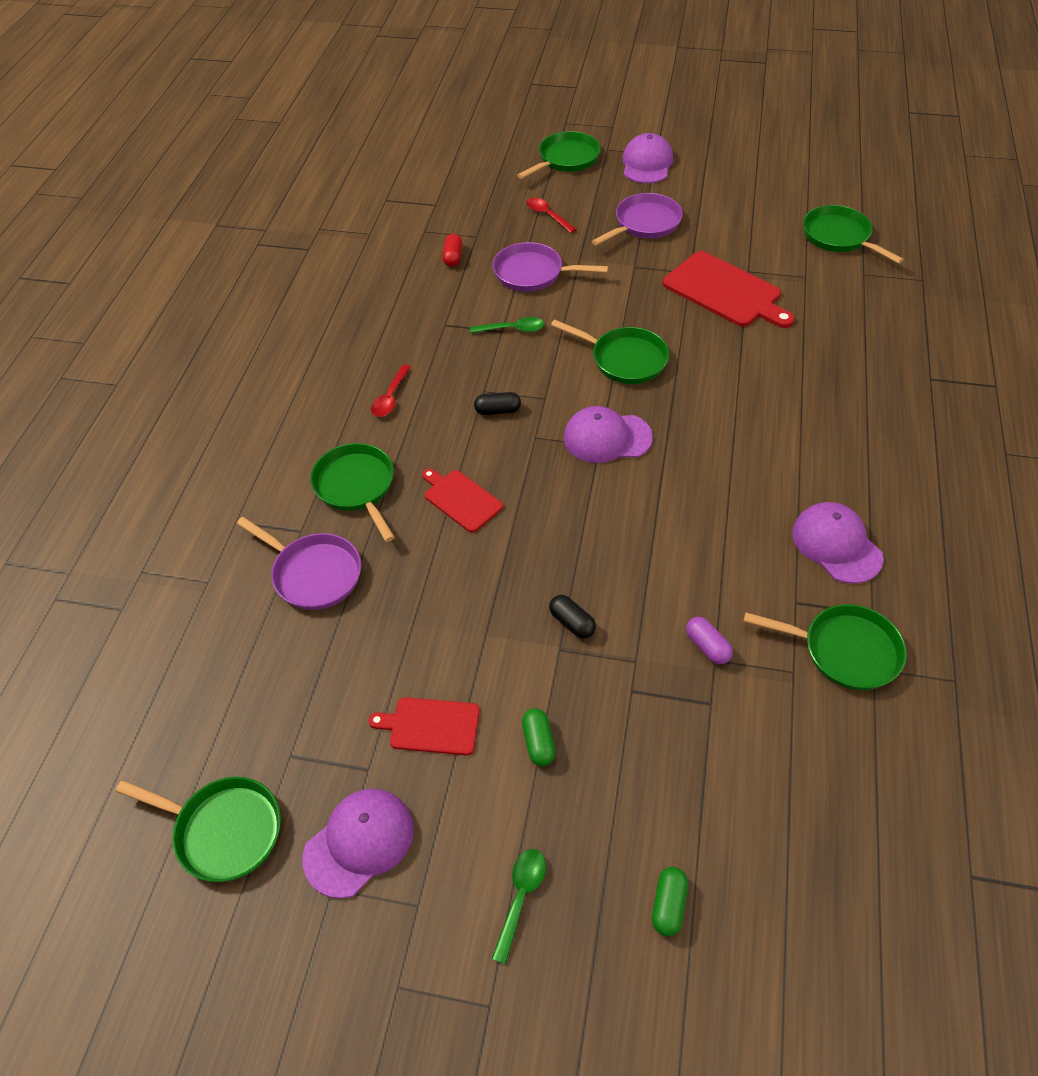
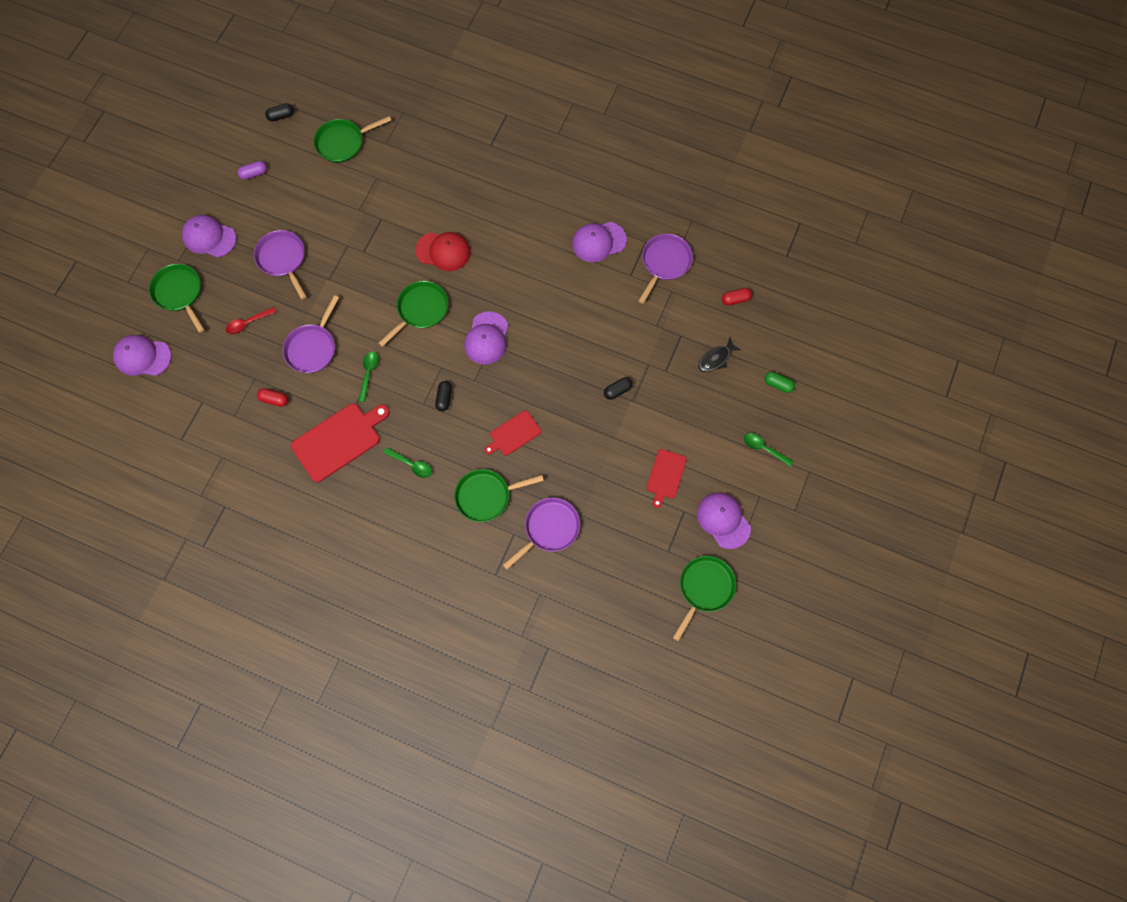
camera: 80 degrees left, 20 degrees up
red spoon [371,365,411,417] -> green spoon [383,447,432,478]
green capsule [522,708,556,766] -> none
red cutting board [663,251,795,328] -> red cutting board moved to [291,403,390,482]
purple capsule [686,617,733,664] -> purple capsule moved to [238,161,267,180]
green pan [743,604,907,690] -> purple pan [639,234,693,304]
none -> purple cap [113,335,172,376]
none -> black capsule [265,103,294,122]
none -> red cap [415,232,471,271]
none -> black fish [699,338,741,372]
none -> red capsule [722,288,752,306]

